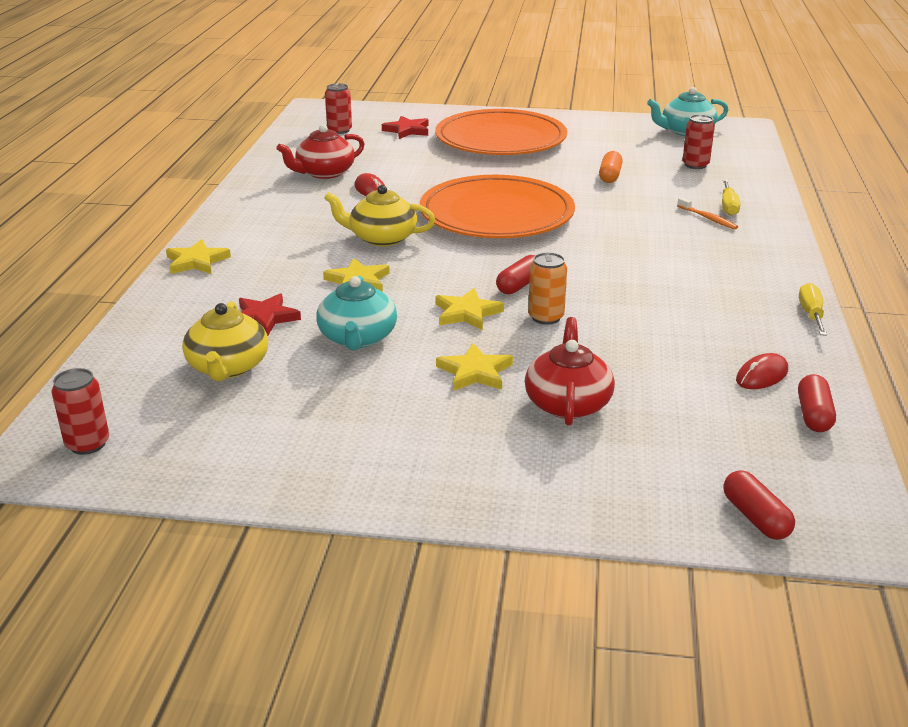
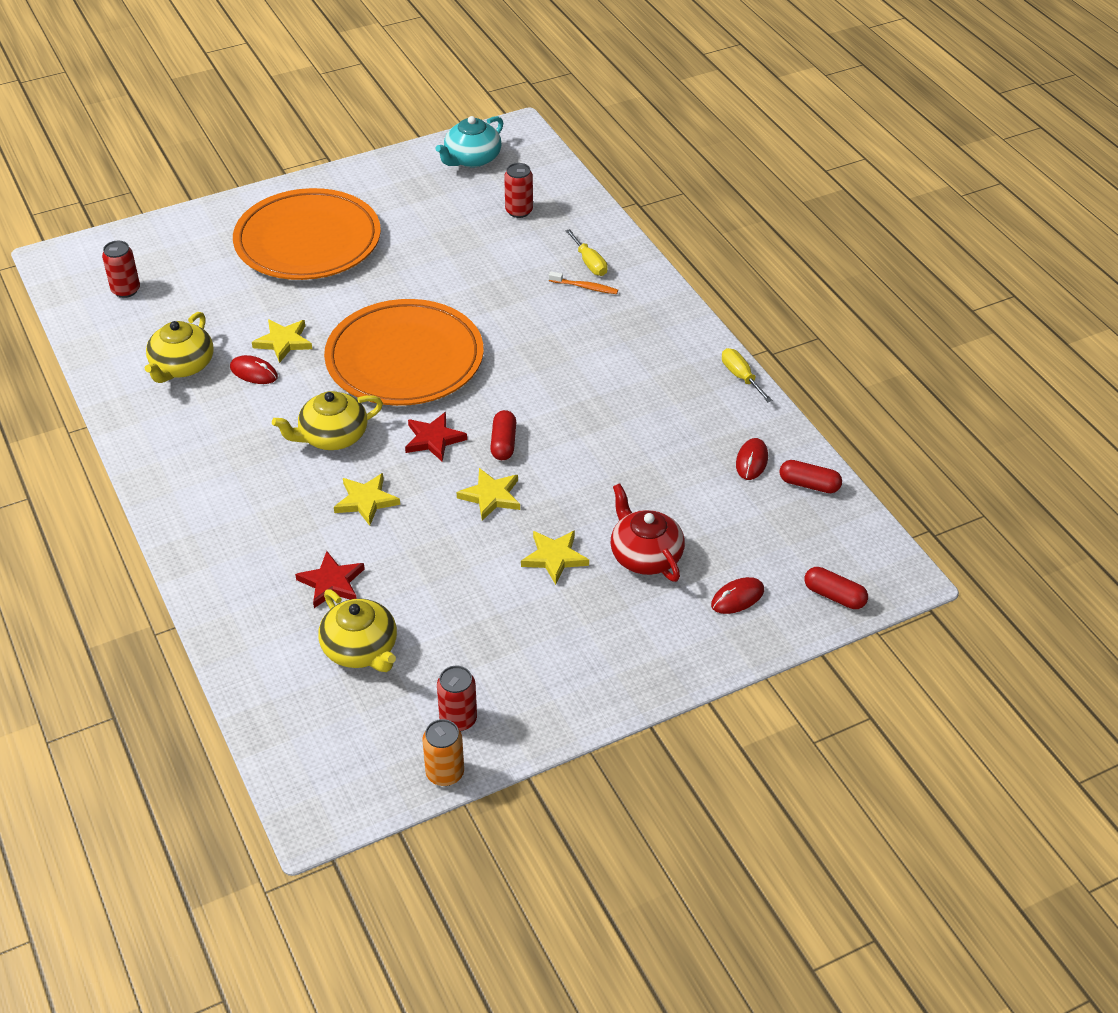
camera: 35 degrees left, 15 degrees up
red can [52,368,109,455] -> red can moved to [437,666,477,731]
yellow star [166,239,231,274] -> yellow star moved to [252,319,312,363]
red teapot [277,124,365,179] -> yellow teapot [145,312,214,383]
turquoise teapot [316,276,397,350] -> none
red star [382,116,429,139] -> red star moved to [405,412,467,462]
orange can [528,252,567,325] -> orange can moved to [423,719,464,786]
orange capsule [599,151,623,183] -> none
red capsule [798,374,836,432] -> red capsule turned 45 degrees counterclockwise [779,460,842,493]
none -> red mouse [711,577,764,614]

